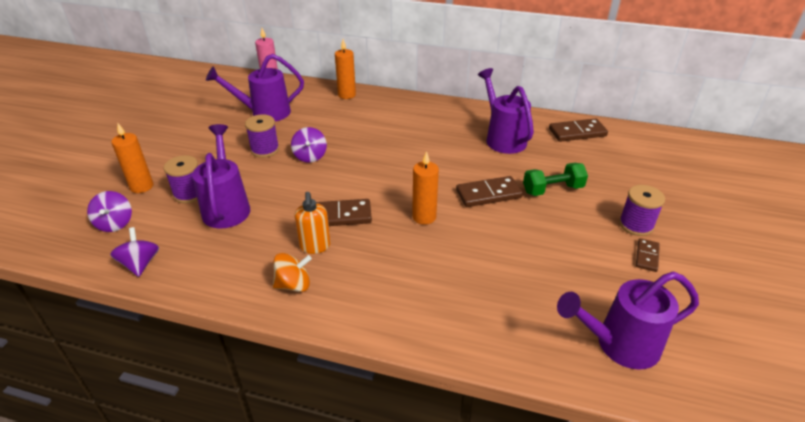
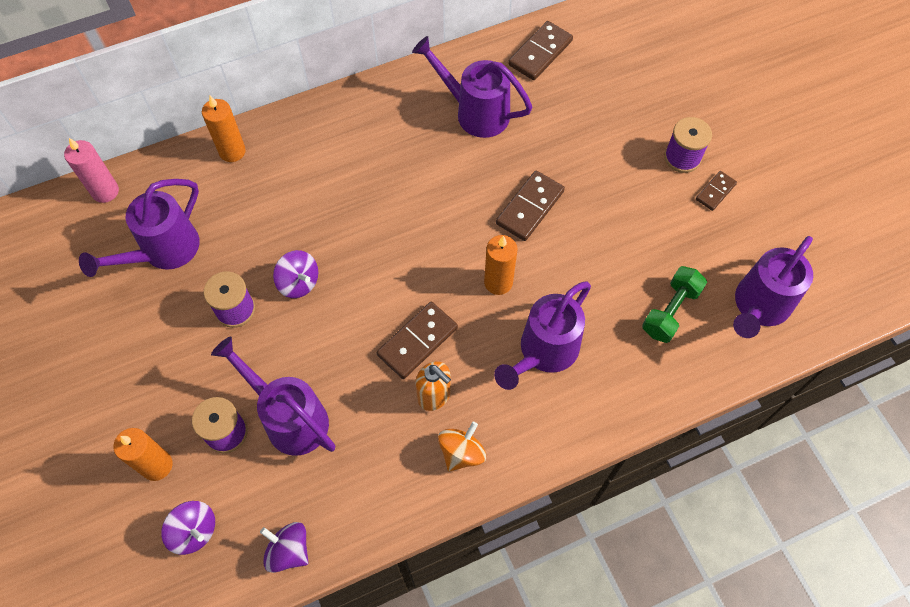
camera: 40 degrees left, 25 degrees up
green dumbbell [523,163,588,196] -> green dumbbell moved to [642,266,707,343]
brown domino [636,238,660,272] -> brown domino turned 60 degrees clockwise [696,171,737,211]
none -> purple watering can [494,281,591,390]

